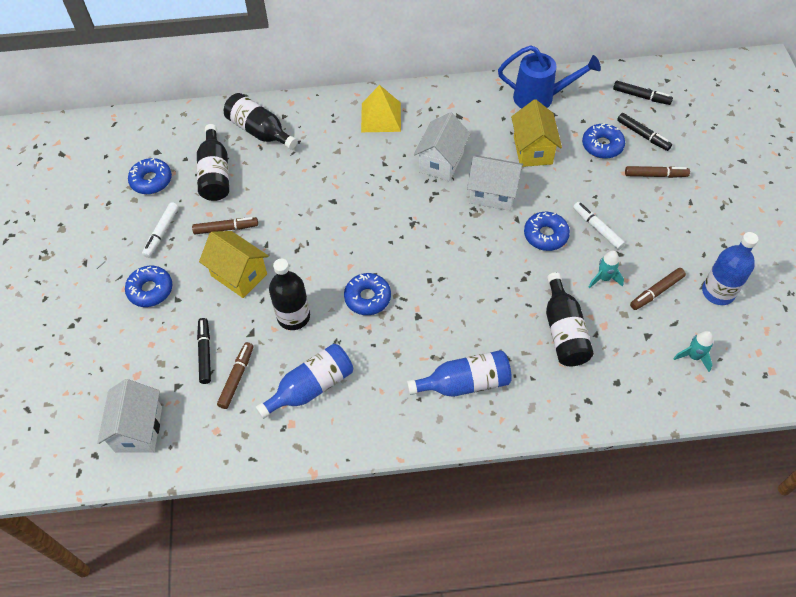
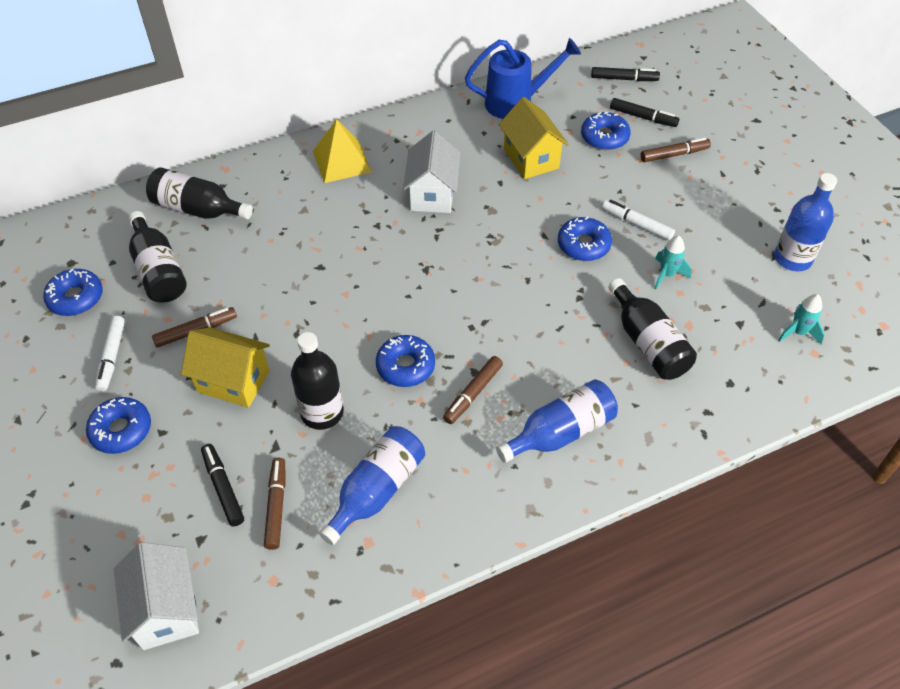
camera: 20 degrees left, 5 degrees down
white house [467,155,523,211] -> none
brown marker [630,268,686,310] -> brown marker moved to [443,356,503,424]

